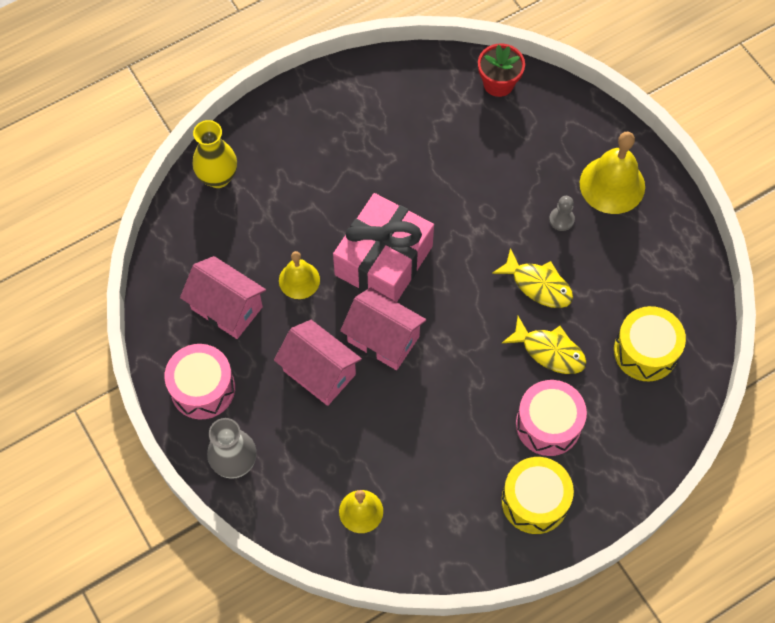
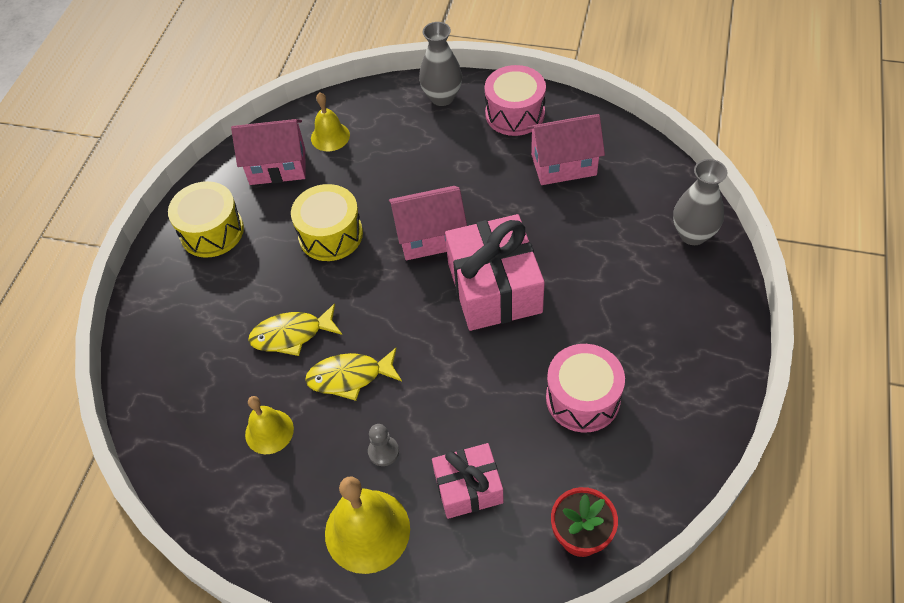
camera: 140 degrees right, 10 degrees down
yellow vase [193,120,237,188] -> grey vase [673,159,727,245]
pink house [274,320,362,406] -> pink house moved to [231,119,305,185]
yellow bell [279,251,320,299] -> yellow bell moved to [245,396,294,454]
pink drum [516,380,587,456] -> pink drum moved to [546,344,625,433]
yellow drum [614,306,686,382] -> yellow drum moved to [291,184,363,261]
none -> pink gift [432,443,504,519]

